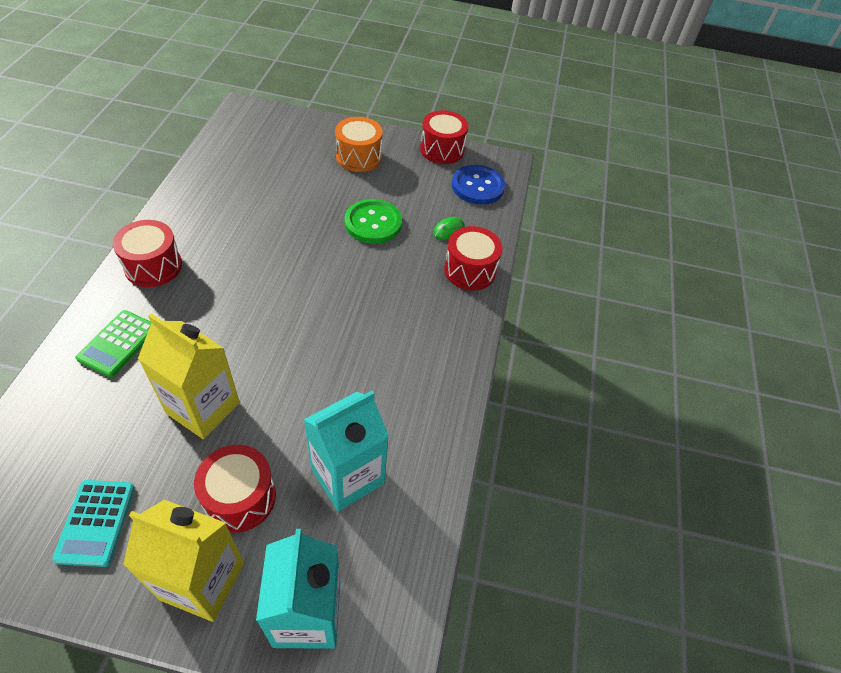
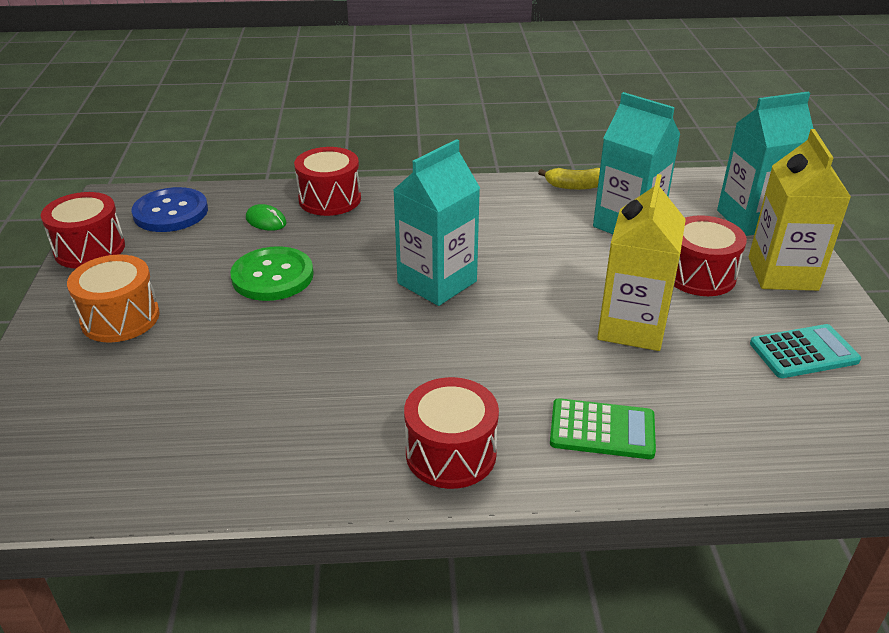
camera: 100 degrees left, 15 degrees down
none -> turquoise carton [393,139,480,306]
none -> yellow banana [538,168,600,190]

